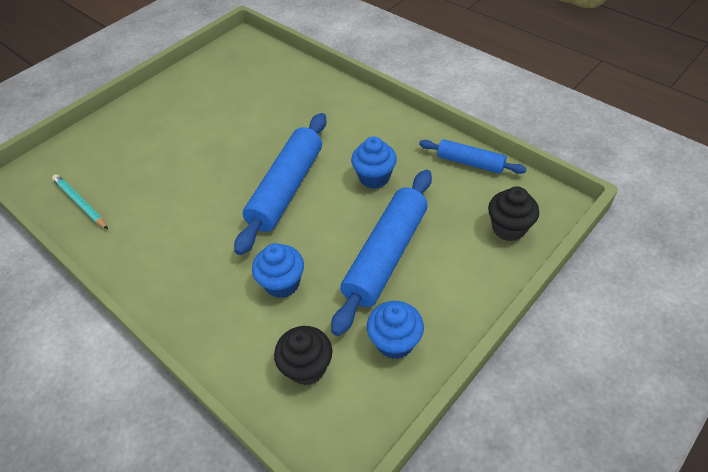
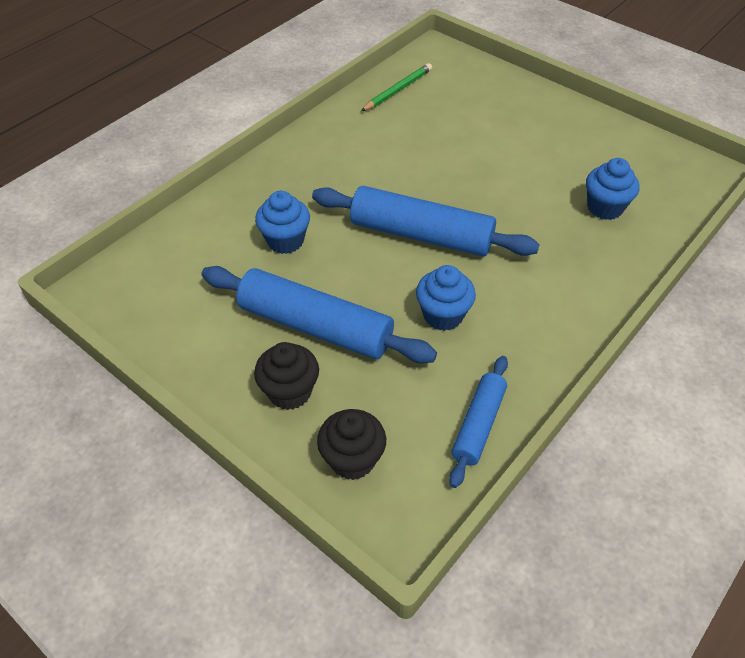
camera: 85 degrees right, 0 degrees up
turquoise pencil [52,174,108,229] -> green pencil [361,63,432,111]
black cupcake [274,326,332,386] -> black cupcake moved to [254,342,319,410]
blue cupcake [367,301,424,359] -> blue cupcake moved to [586,158,639,220]

